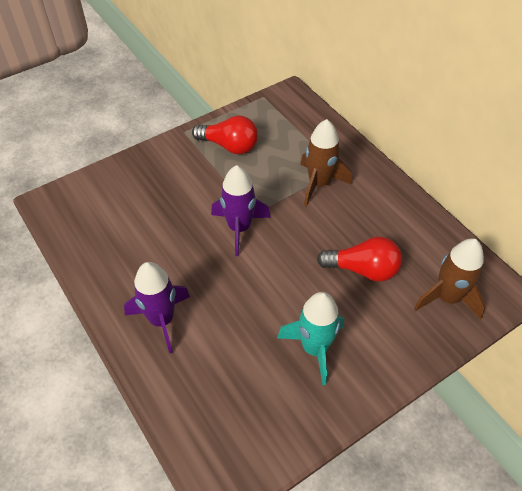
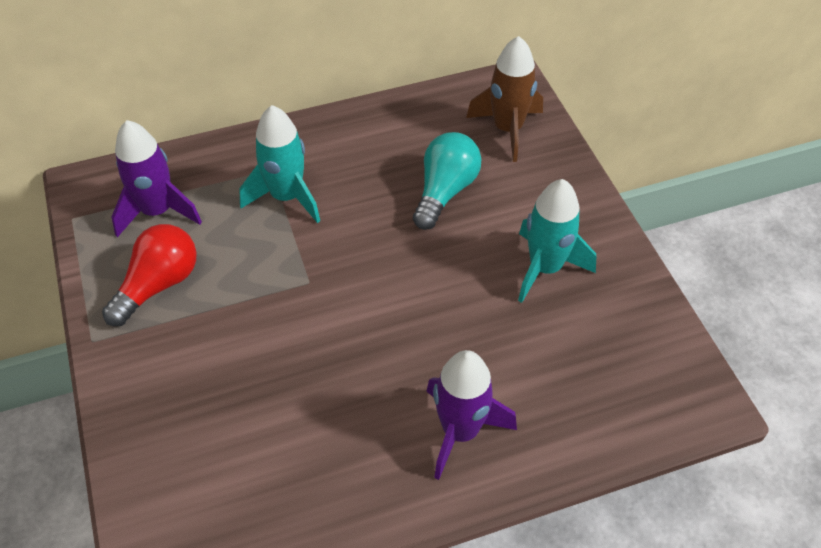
camera: 75 degrees left, 0 degrees up
purple rocket [211,165,271,256] -> purple rocket moved to [112,120,202,237]
brown rocket [300,119,352,206] -> turquoise rocket [239,105,320,223]
red light bulb [317,237,402,281] -> turquoise light bulb [413,132,481,230]

